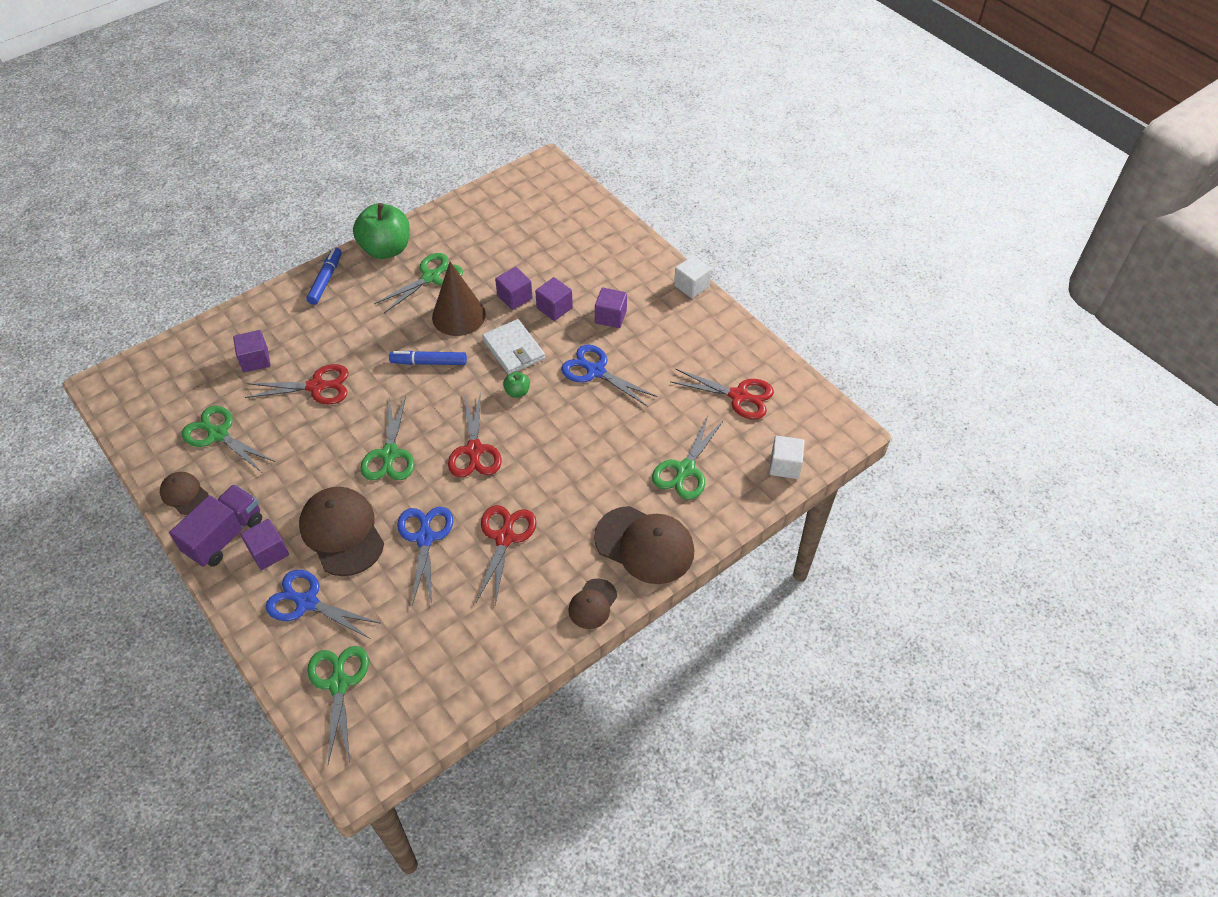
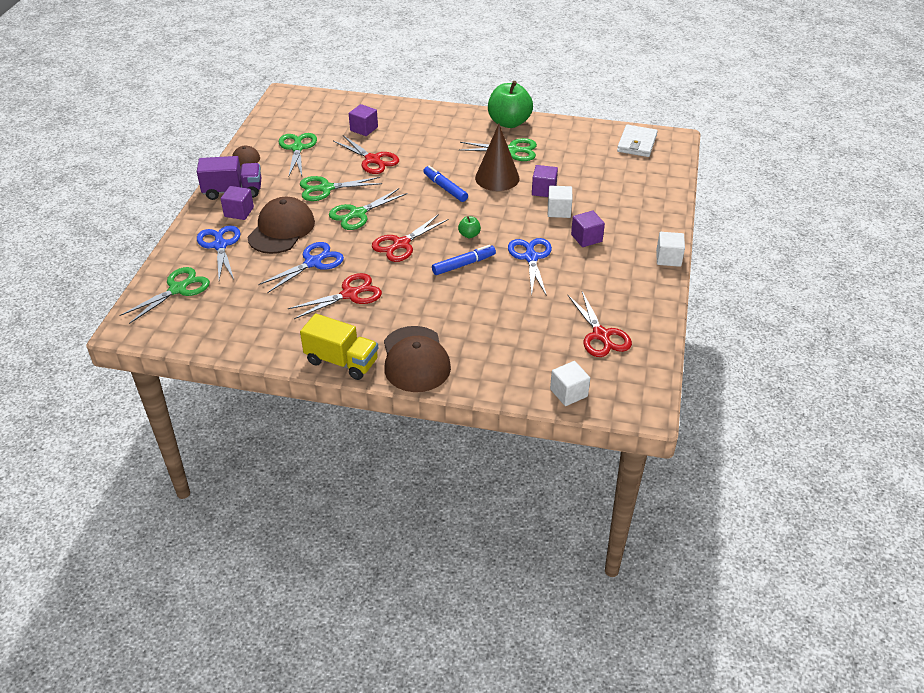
camera: 50 degrees right, 10 degrees down
blue marker [306,247,342,305] -> blue marker moved to [432,245,496,275]
white wallet [482,319,545,375] -> white wallet moved to [617,124,658,157]
purple cube [535,277,573,321] -> white cube [548,186,572,218]
brown cap [568,578,617,629] -> yellow truck [300,313,378,380]
green scissors [652,416,724,500] -> green scissors moved to [300,176,382,201]

